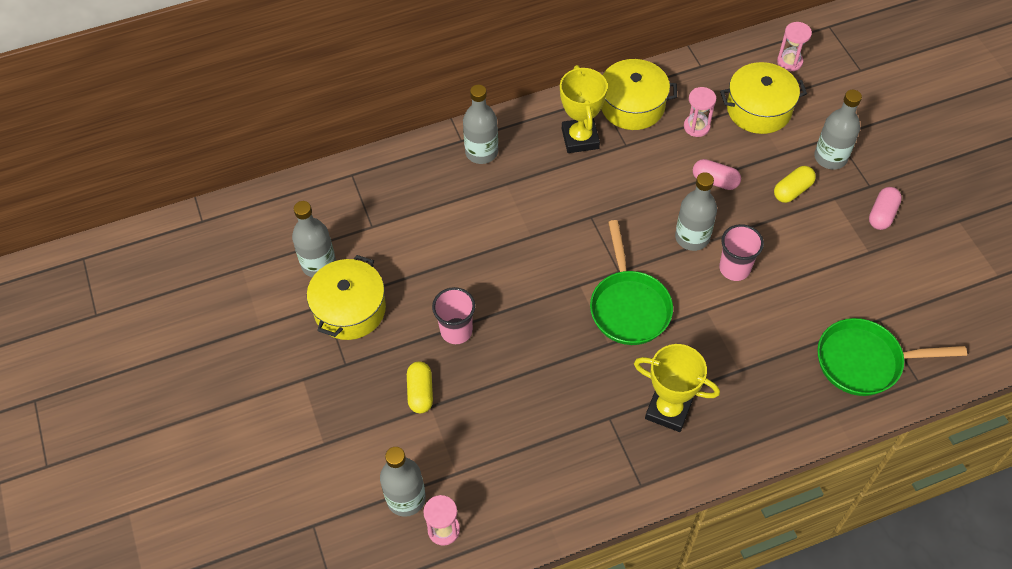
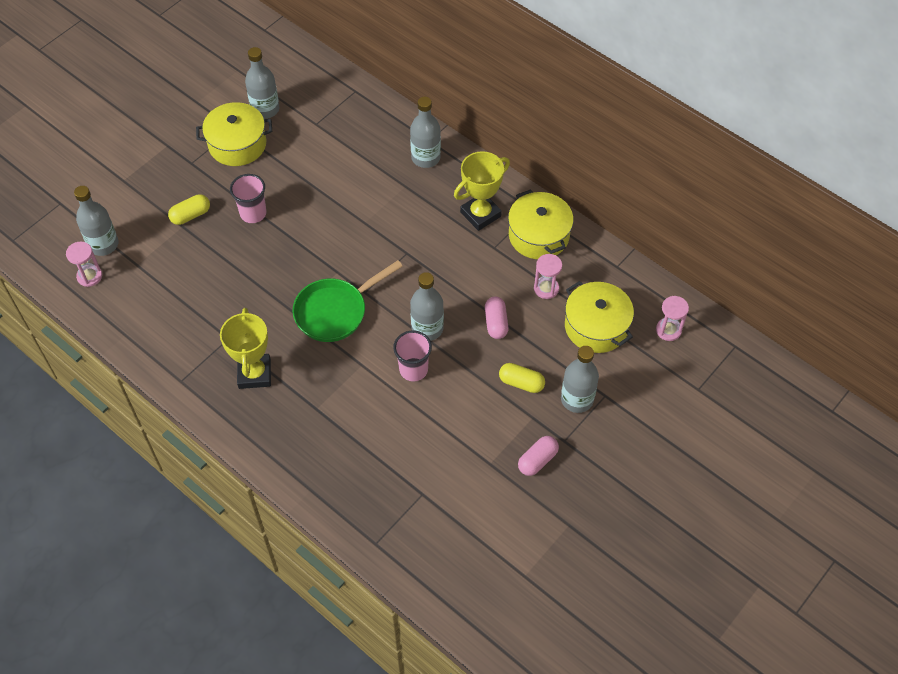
camera: 60 degrees right, 0 degrees up
green pan [817,318,967,396] -> none
pink capsule [869,187,902,230] -> pink capsule turned 45 degrees counterclockwise [518,436,559,476]

